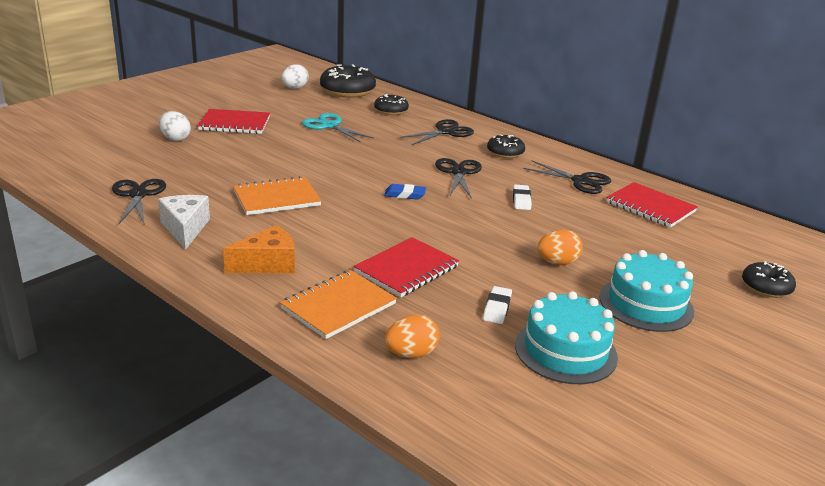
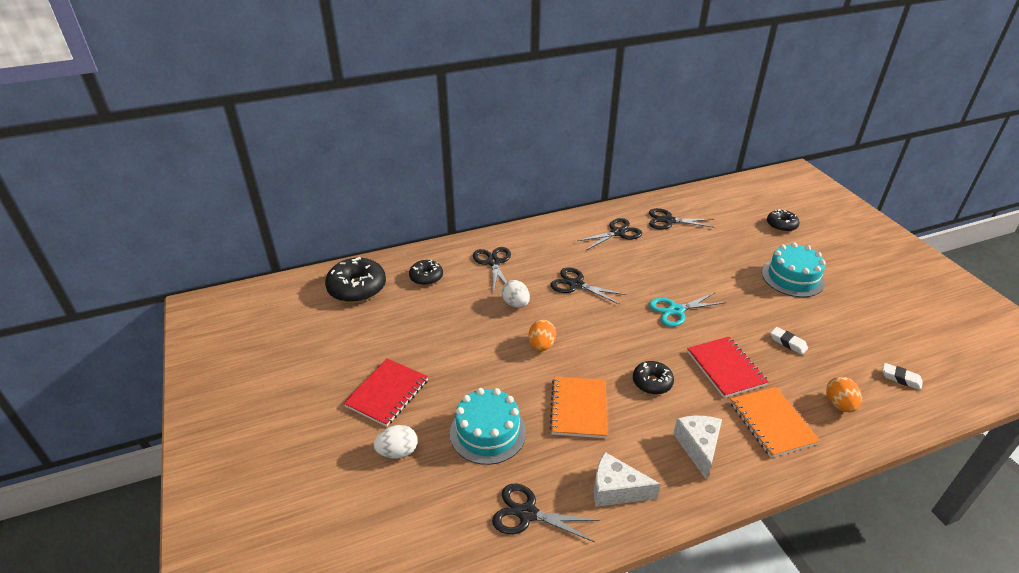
camera: 60 degrees left, 10 degrees up
orange cheese [223,225,295,273] -> white cheese [673,416,722,480]
white egg [282,64,309,89] -> white egg moved to [502,280,530,308]
turquoise scissors [302,113,374,143] -> turquoise scissors moved to [649,292,726,327]
blue eraser [384,184,426,200] -> none
black donut [487,134,525,158] -> black donut moved to [633,361,674,395]
white eraser [513,185,532,210] -> white eraser moved to [882,363,923,390]
turquoise cake [515,291,618,384] -> turquoise cake moved to [450,388,526,465]
orange egg [537,230,583,265] -> orange egg moved to [529,320,556,351]
red notebook [606,182,698,228] -> black scissors [649,208,715,230]

